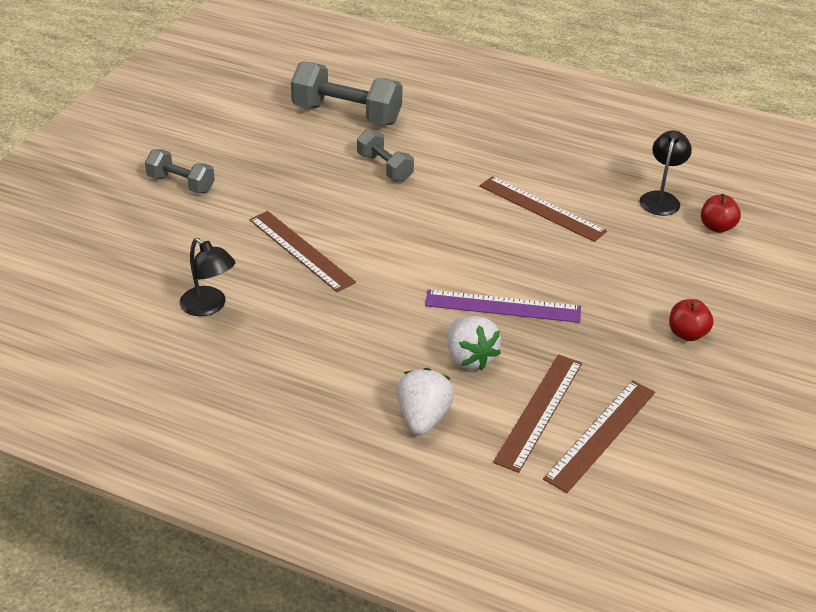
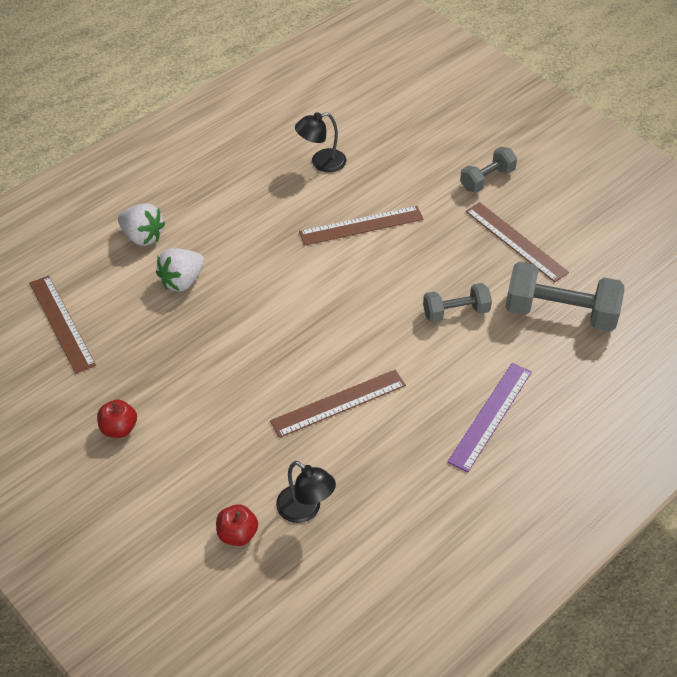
camera: 115 degrees right, 10 degrees up
grey dumbbell [291,61,403,125] -> grey dumbbell turned 60 degrees clockwise [506,262,624,332]
purple ruler [425,289,581,323] -> purple ruler moved to [448,363,532,472]
white strawberry [448,316,501,371] -> white strawberry turned 45 degrees counterclockwise [156,248,204,292]
brown ruler [493,354,582,473] -> brown ruler moved to [466,202,569,282]

